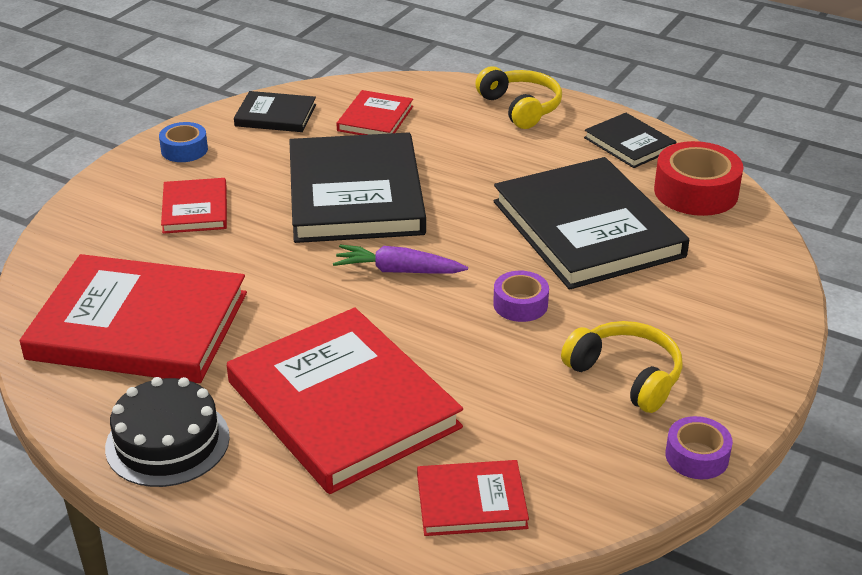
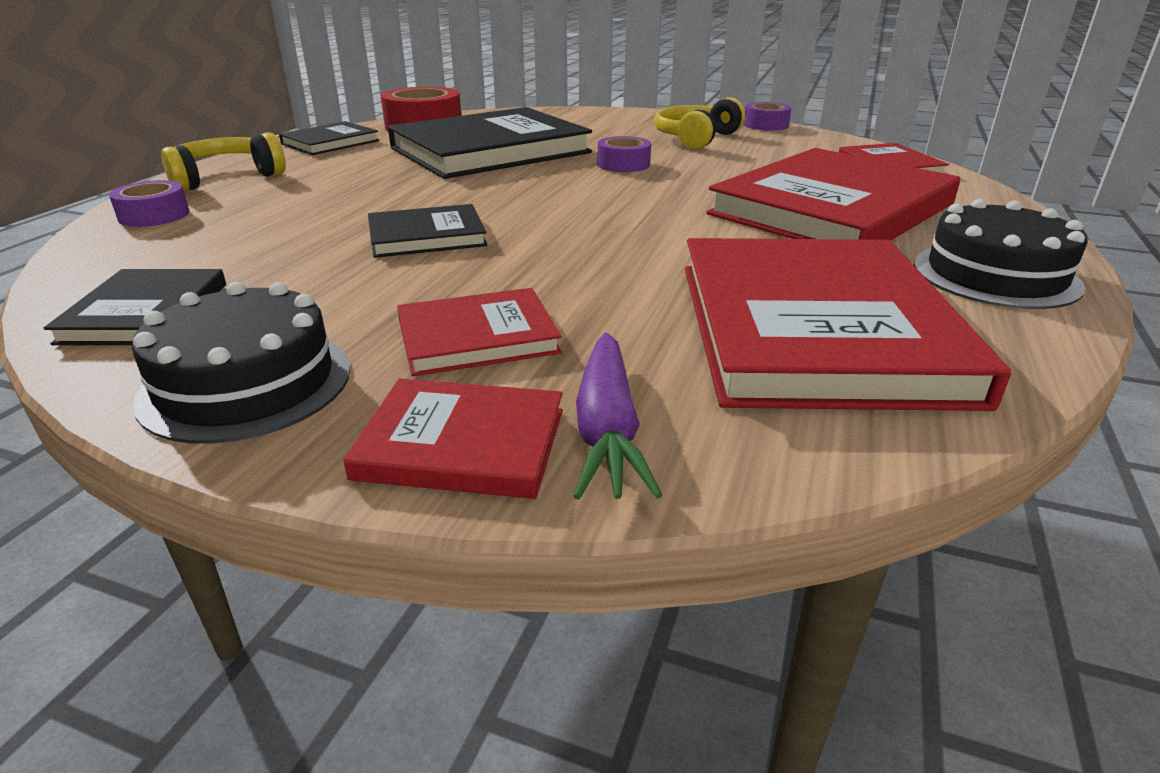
camera: 100 degrees left, 5 degrees down
blue tape [159,122,208,162] -> black cake [132,282,350,444]
black book [289,132,426,243] -> black book [368,204,487,258], size x0.49
purple carrot [333,245,468,273] -> purple carrot moved to [573,333,662,500]
red book [336,90,413,135] -> red book moved to [343,379,563,499]
none -> purple tape [109,180,190,227]

